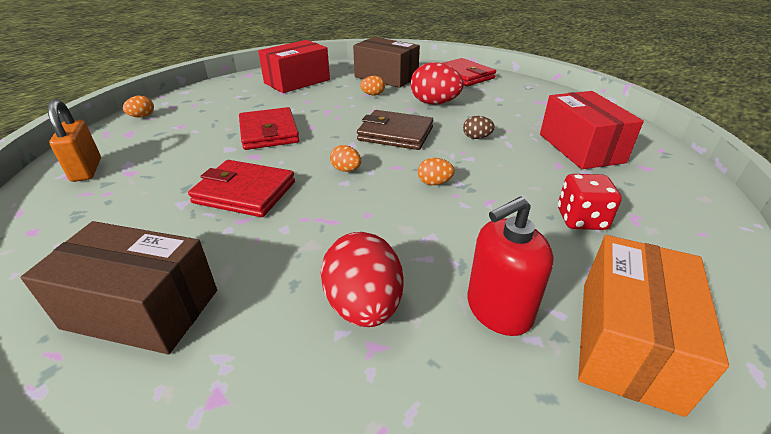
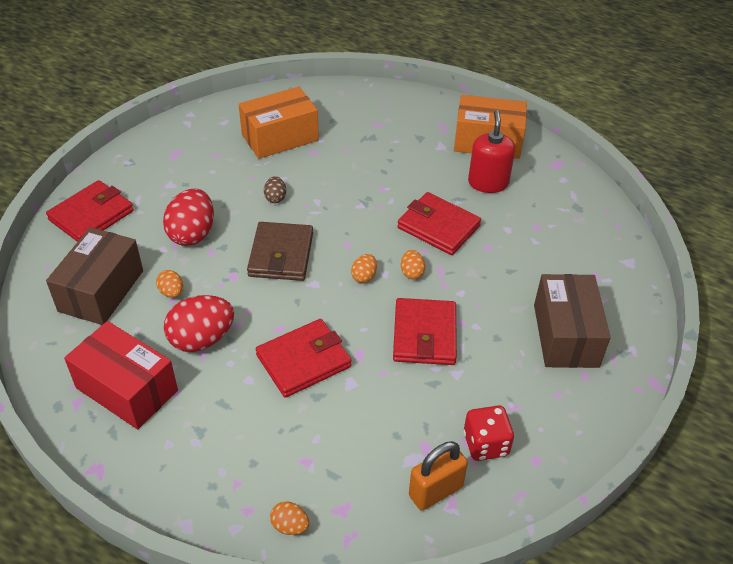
camera: 105 degrees left, 10 degrees up
red egg [321,232,404,327] -> red egg moved to [164,295,234,352]
orange egg [418,158,455,185] -> orange egg moved to [401,250,425,280]
red soap dispenser [467,196,554,336] -> red soap dispenser turned 135 degrees counterclockwise [468,110,515,193]
red box [540,91,644,169] -> orange box [239,87,319,159]
red dice [558,174,622,230] -> red dice moved to [464,405,514,461]
none -> red wallet [397,192,481,255]

